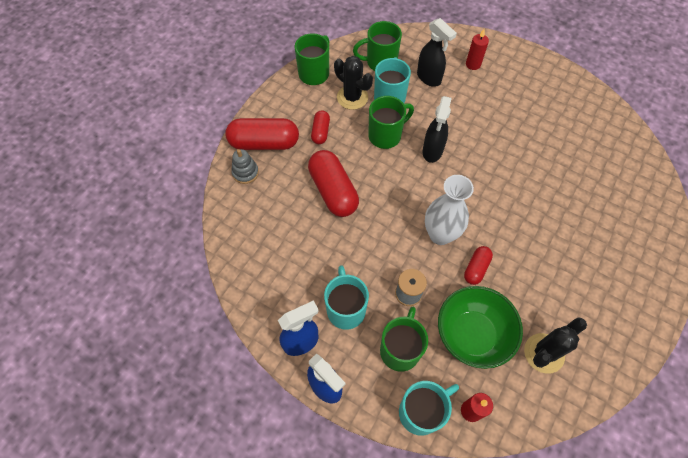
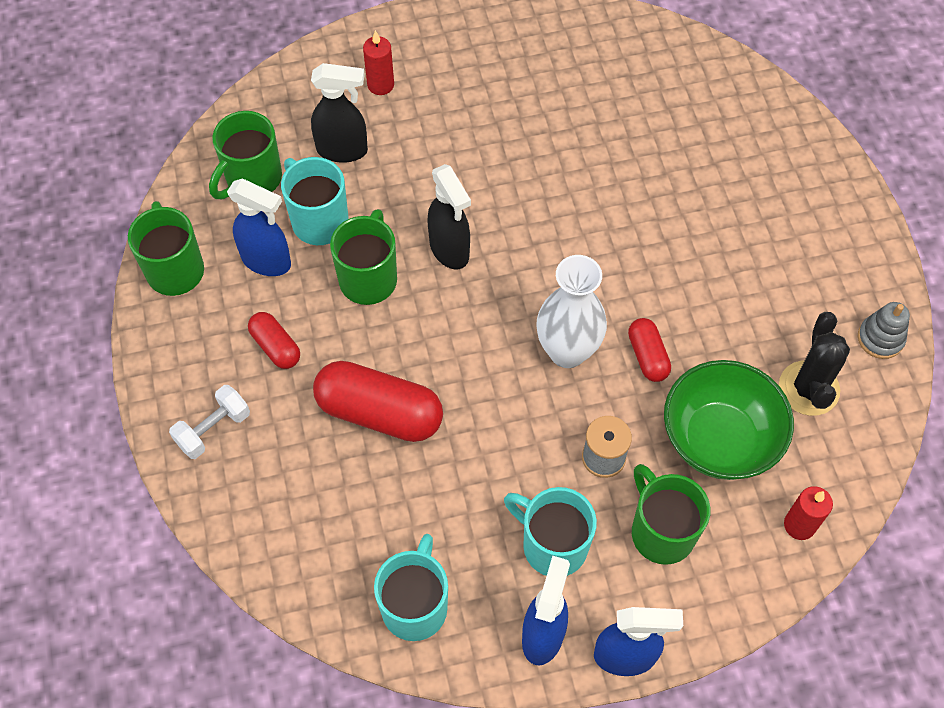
camera: 45 degrees left, 0 degrees up
red capsule [225,118,299,150] -> white dumbbell [169,385,250,459]
grey stacking toy [231,149,259,184] -> grey stacking toy moved to [858,302,910,359]
black cactus [334,56,373,110] -> blue spray bottle [227,178,291,276]
turquoise mug [399,381,459,436] -> turquoise mug moved to [374,534,448,641]

